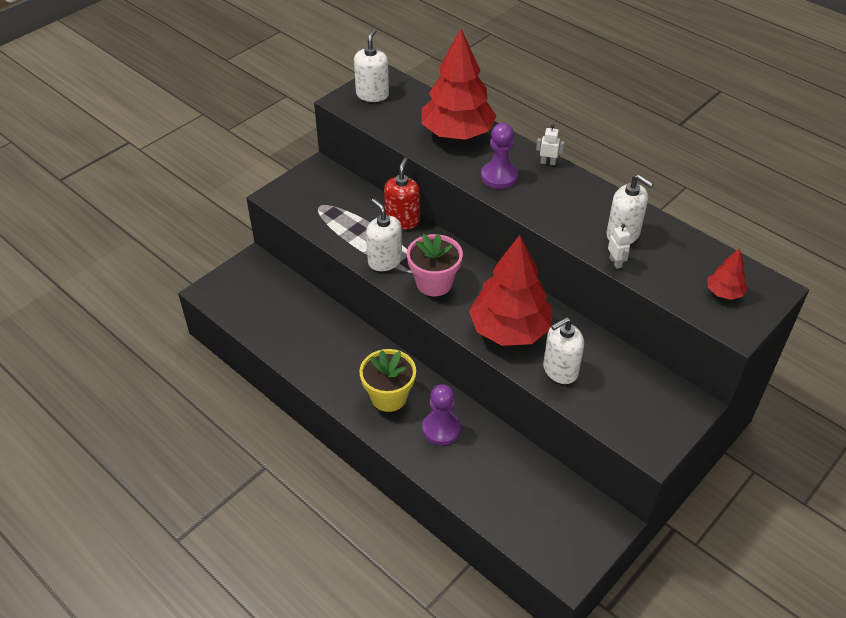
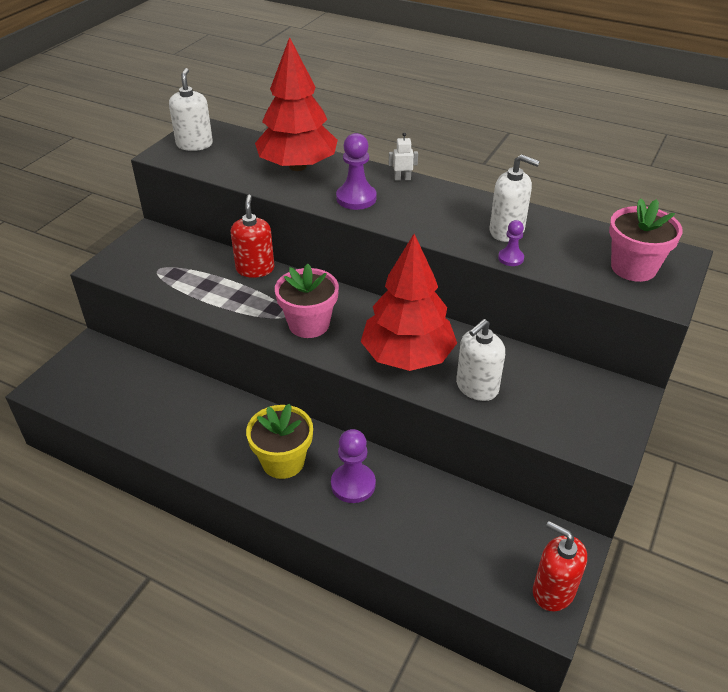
camera: 15 degrees left, 5 degrees down
white soap dispenser [366,199,402,271] -> none
white robot [608,224,630,269] -> purple pawn [498,220,524,266]
red tree [707,248,747,300] -> pink flower pot [609,198,683,282]
none -> red soap dispenser [533,521,587,611]

